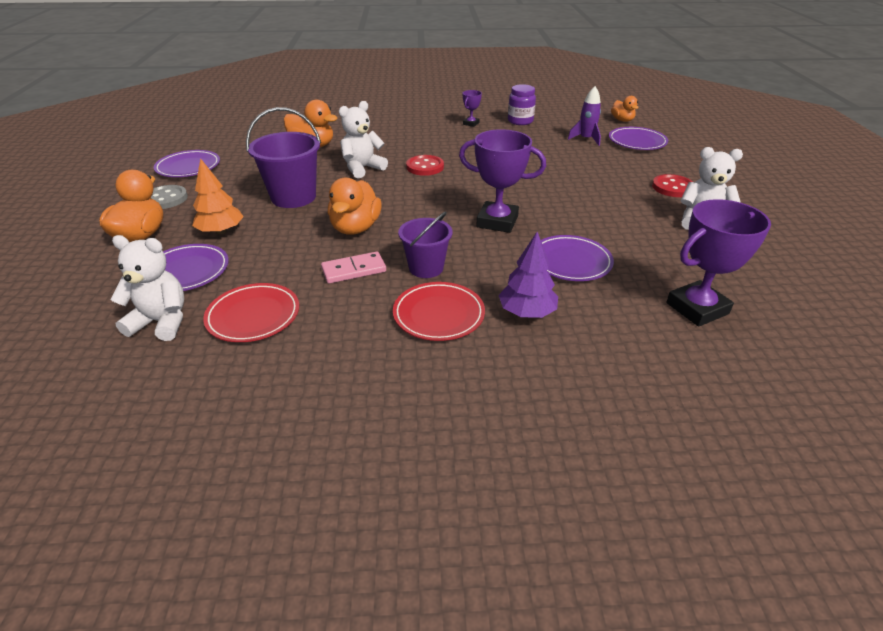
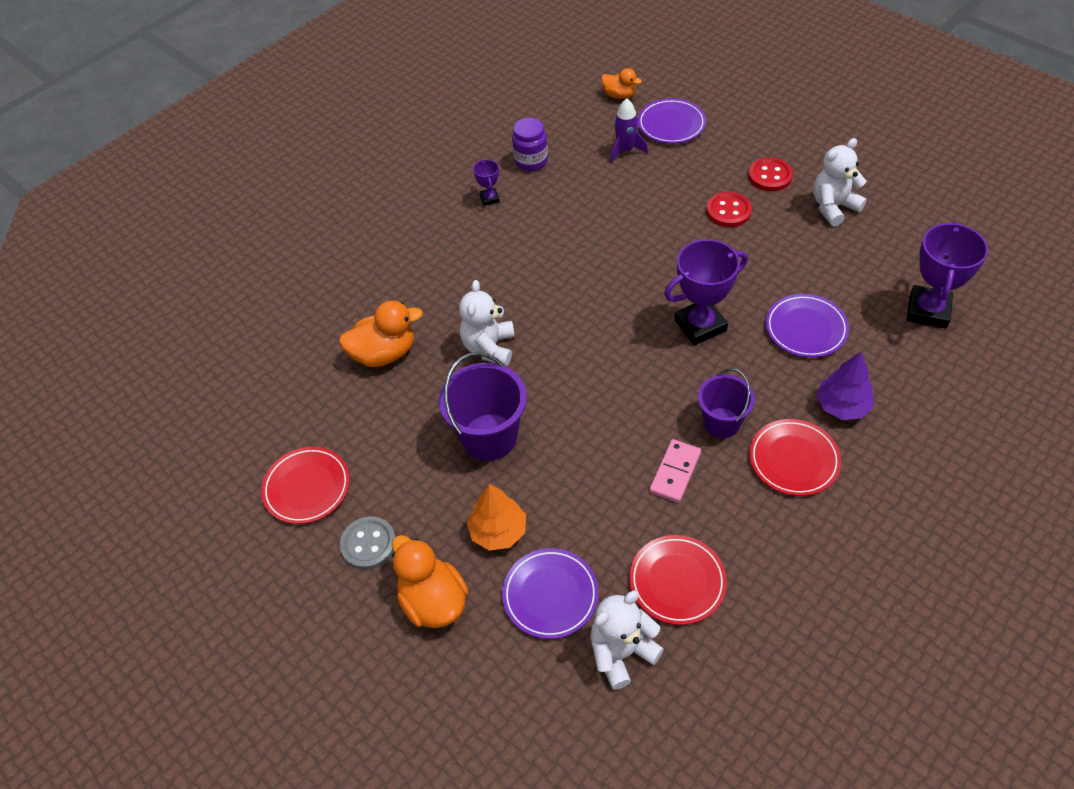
camera: 40 degrees left, 15 degrees up
purple plate [154,150,220,177] -> red plate [261,447,350,524]
orange duck [328,178,382,235] -> none
red button [406,155,444,176] -> red button moved to [706,192,752,227]

